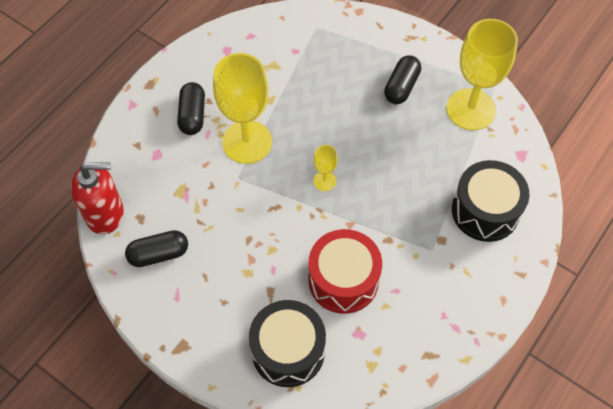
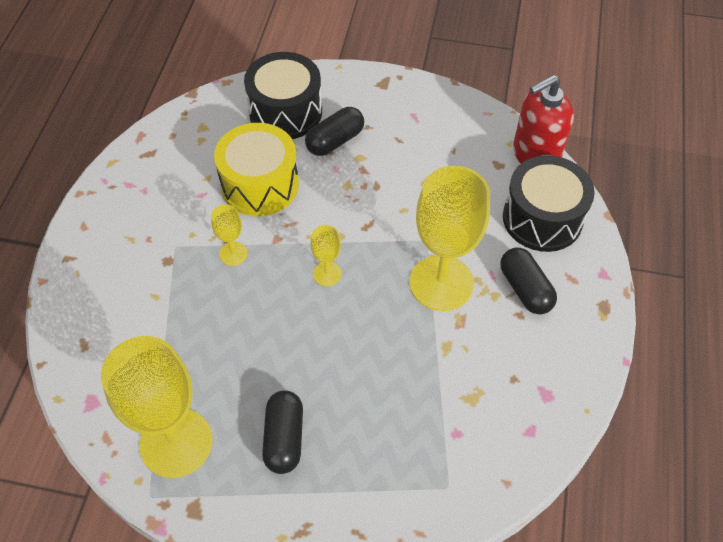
camera: 155 degrees right, 5 degrees down
black capsule [125,230,188,267] -> black capsule moved to [305,107,364,156]
red drum [308,229,382,314] -> yellow drum [214,123,299,216]
black drum [452,160,529,242] -> black drum moved to [503,155,595,252]
none -> yellow goblet [211,204,248,266]

